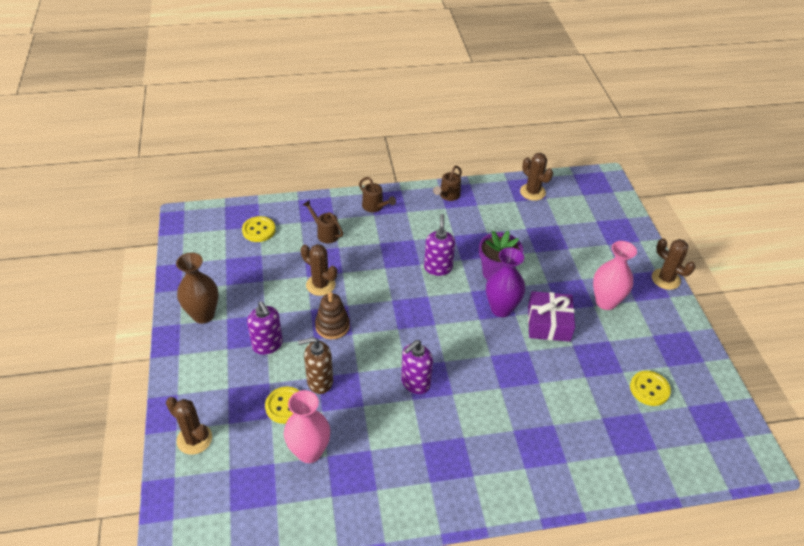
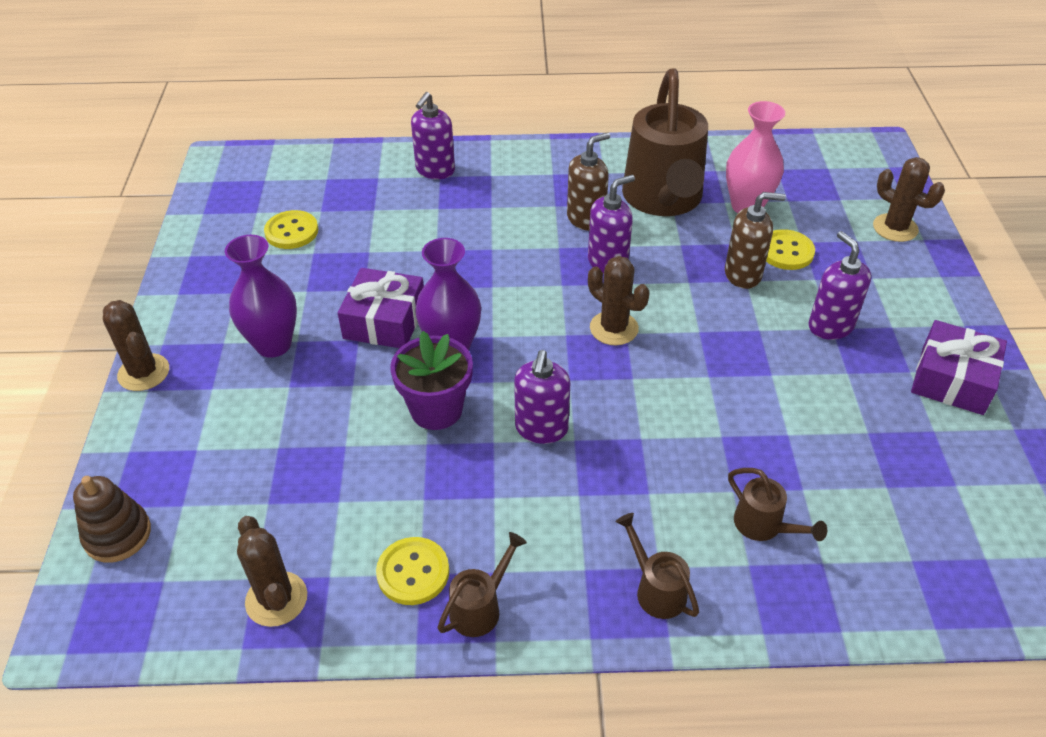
camera: 170 degrees left, 0 degrees up
brown vase [176,253,219,324] -> purple gift [911,320,1007,415]
yellow button [242,216,276,242] -> yellow button moved to [376,537,449,605]
brown cactus [301,244,337,296] -> brown cactus moved to [588,256,650,345]
brown stacking toy [315,292,350,339] -> brown stacking toy moved to [73,476,151,563]
pink vase [593,241,637,310] -> purple vase [225,235,297,358]
none -> purple soap dispenser [411,92,455,179]
none -> brown soap dispenser [567,132,610,231]
none -> brown watering can [622,69,708,216]

